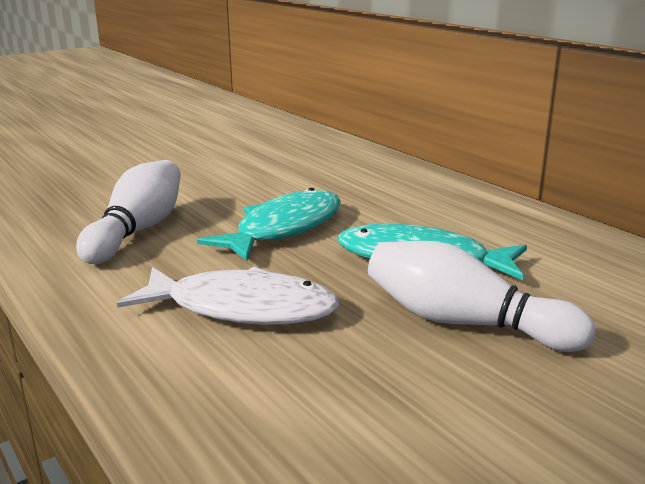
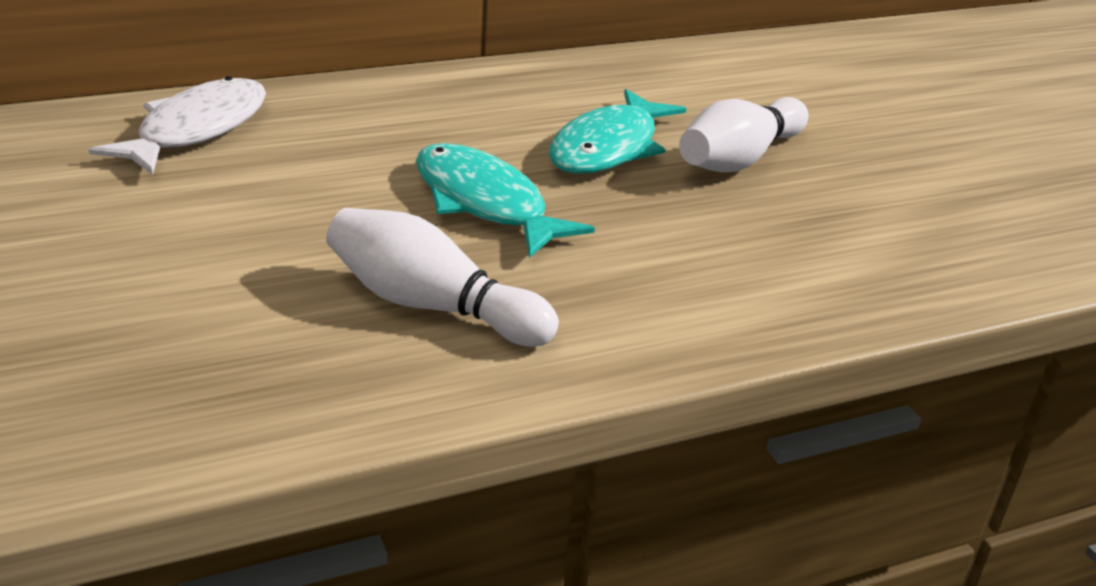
camera: 80 degrees left, 10 degrees up
white fish [117,267,339,325] -> white fish moved to [88,76,266,175]

